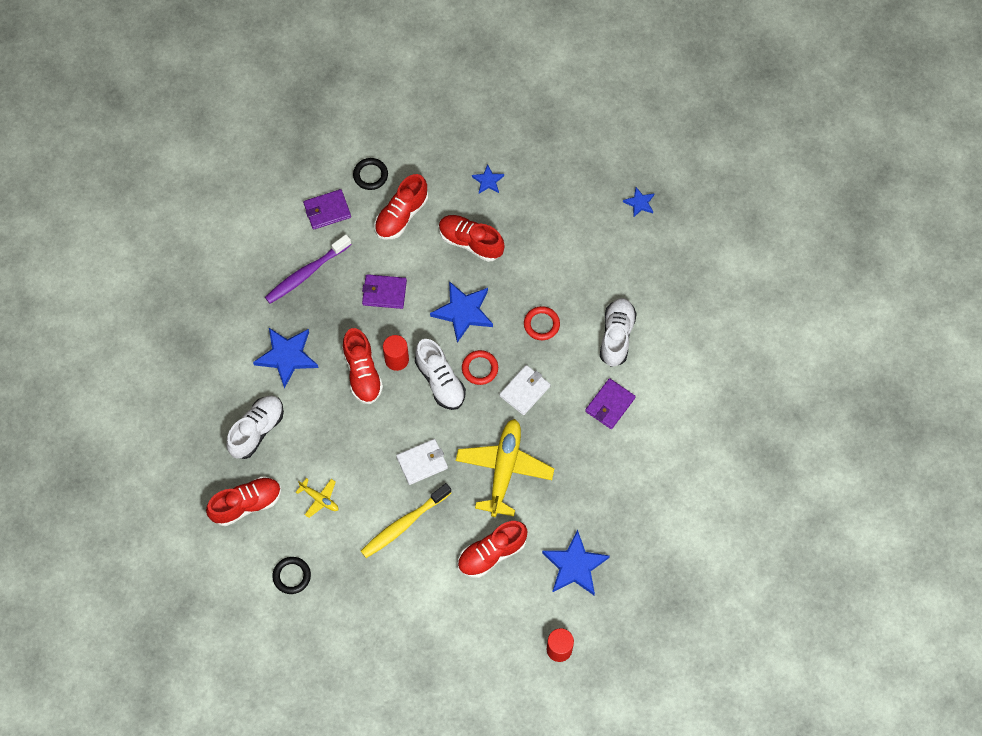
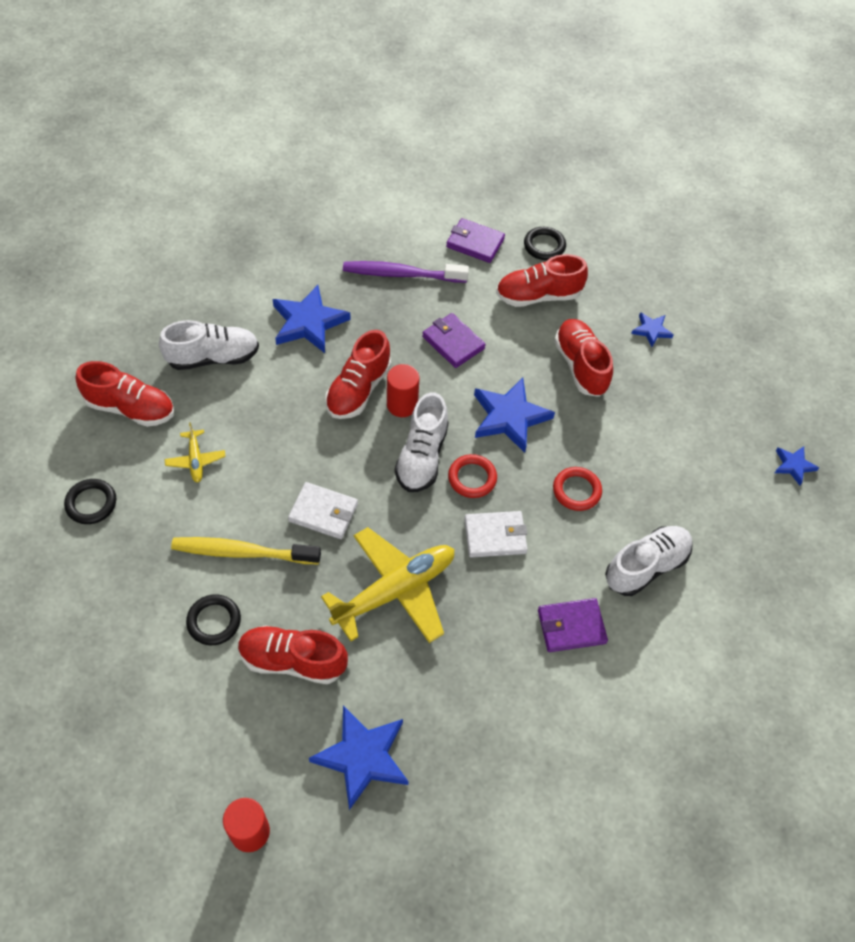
camera: 40 degrees right, 10 degrees down
none -> black ring [186,594,241,645]

